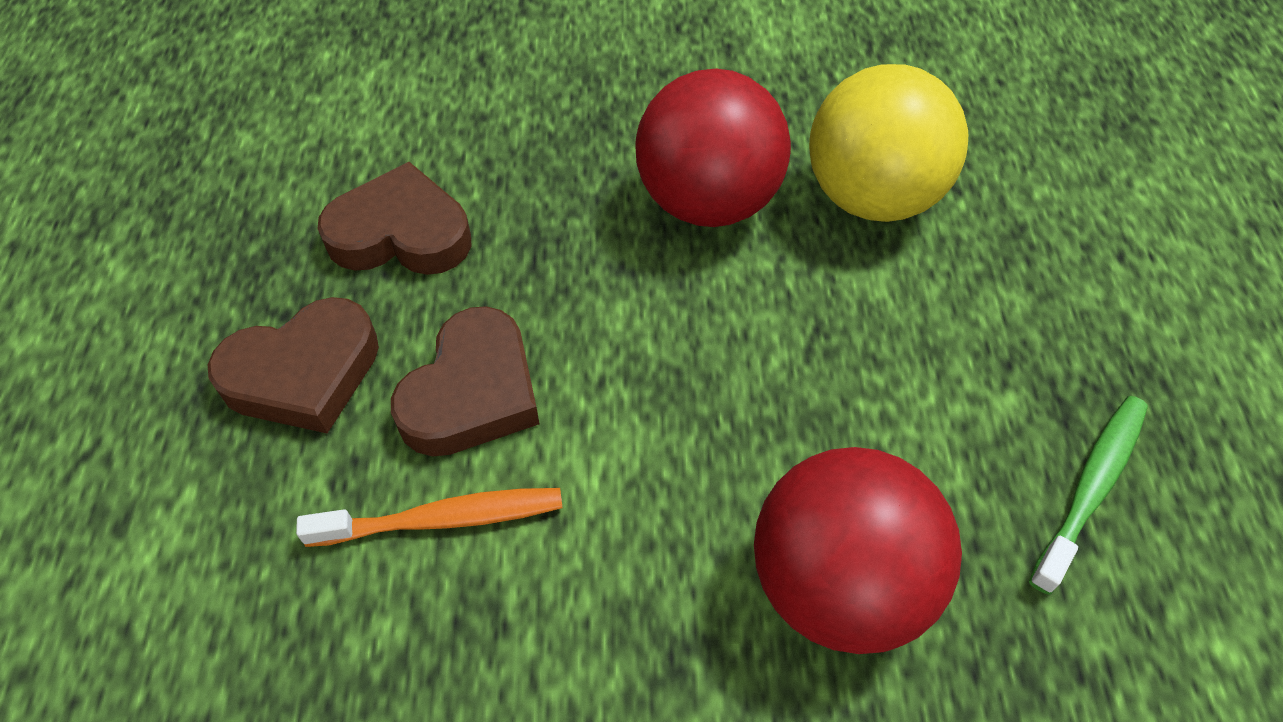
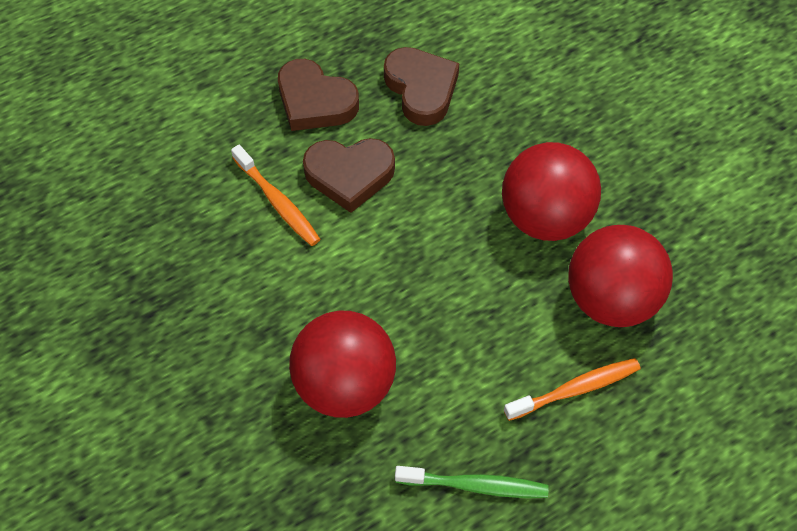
camera: 60 degrees right, 5 degrees up
yellow ball [809,64,968,222] -> red ball [568,225,673,327]
none -> orange toothbrush [504,358,641,421]

